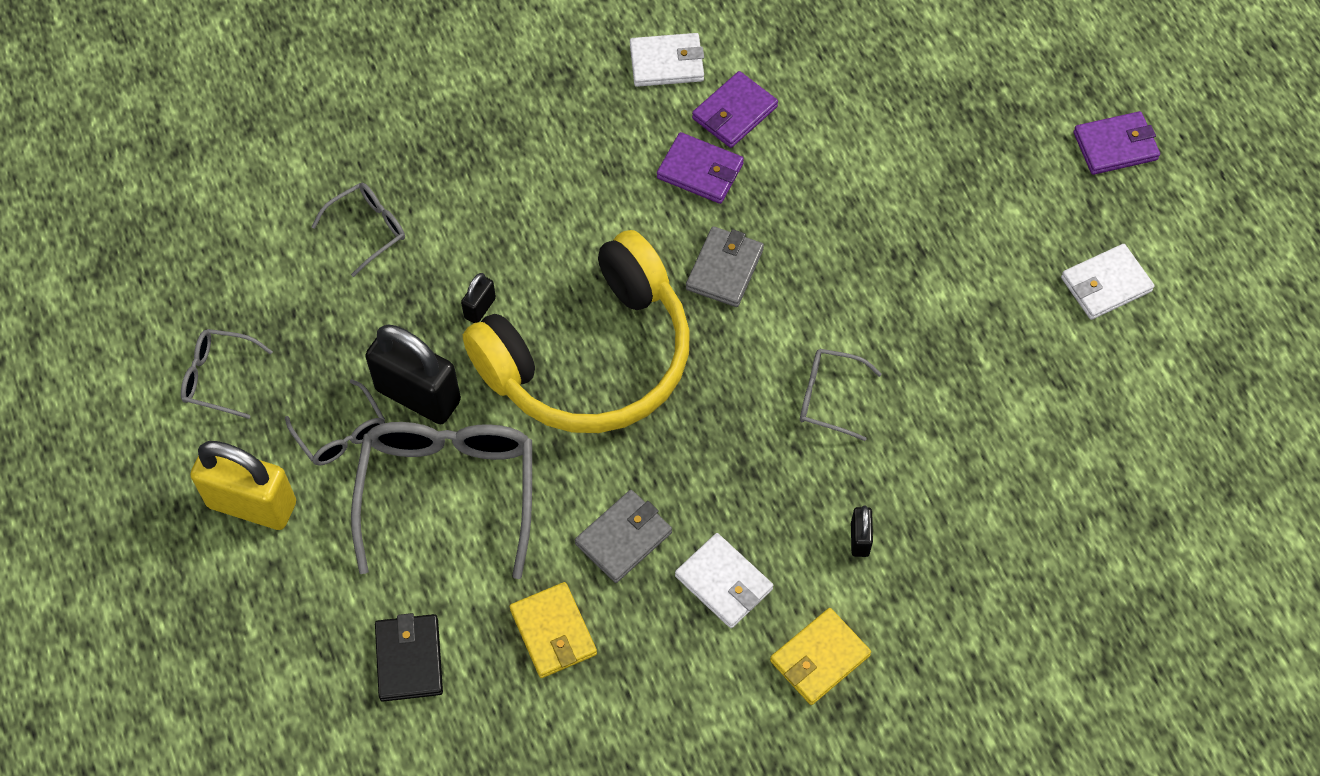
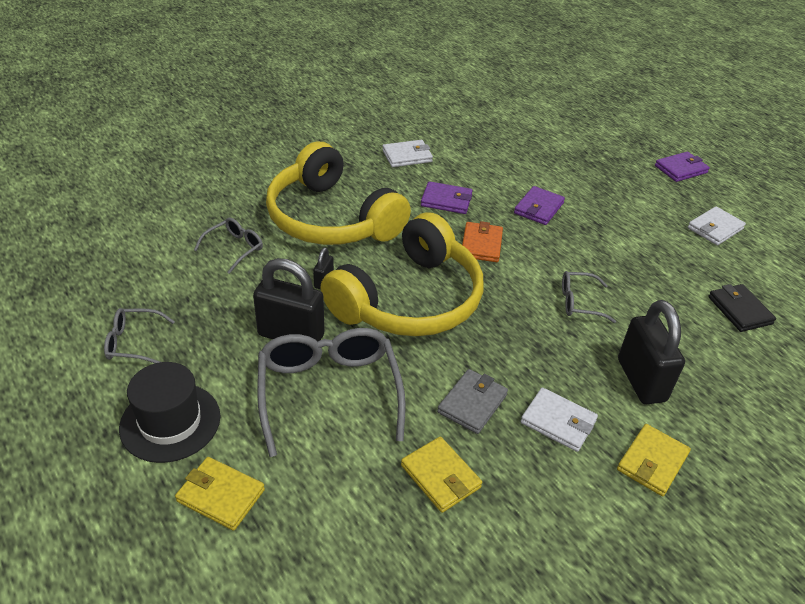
camera: 15 degrees left, 20 degrees down
yellow padlock [190,441,296,530] -> black hat [119,362,220,463]
grey glasses [285,379,385,466] -> none
black wallet [375,613,443,702] -> black wallet moved to [708,284,776,332]
grey wallet [686,226,764,307] -> orange wallet [462,221,503,262]
purple wallet [692,71,778,148] -> purple wallet moved to [514,186,565,225]
black padlock [851,506,873,557] -> black padlock [618,300,685,404], size x2.20
none -> yellow wallet [175,457,265,531]
none -> yellow headphones [266,141,411,245]

